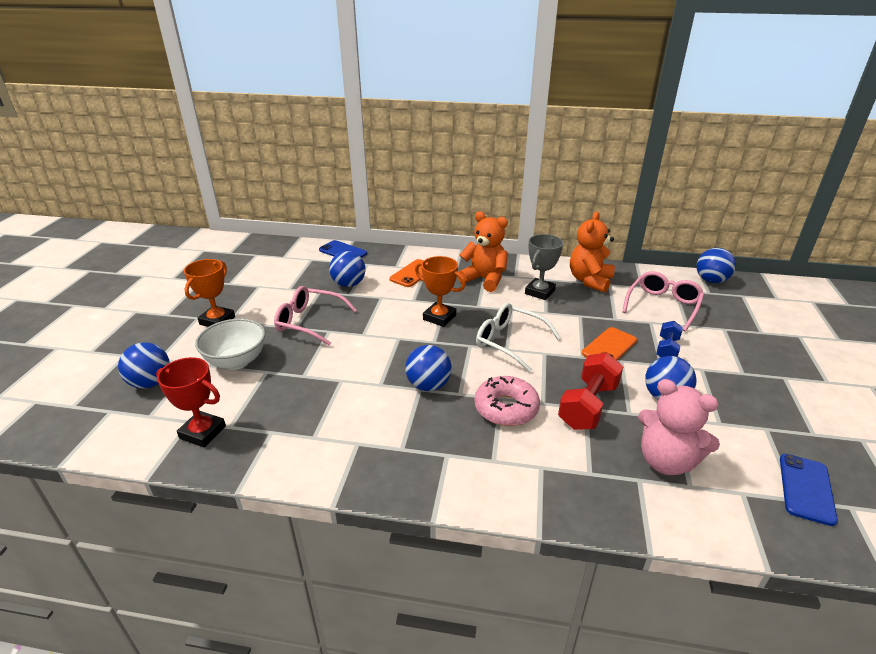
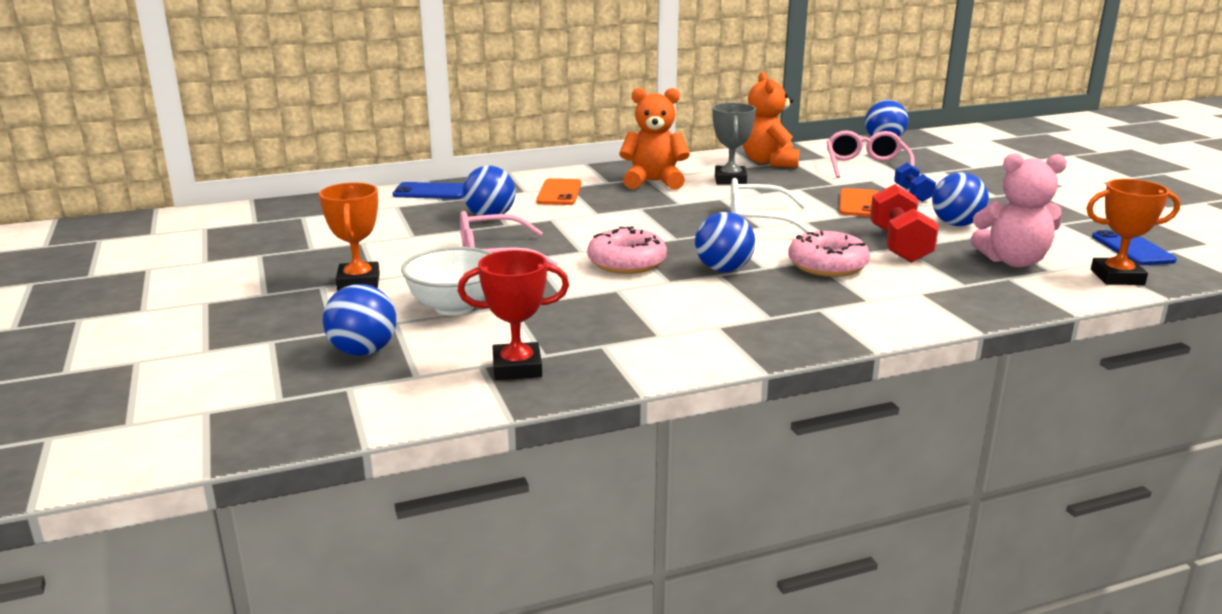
camera: 30 degrees left, 10 degrees down
orange trophy [415,256,466,327] -> orange trophy moved to [1086,179,1180,285]
none -> pink donut [587,226,667,274]

